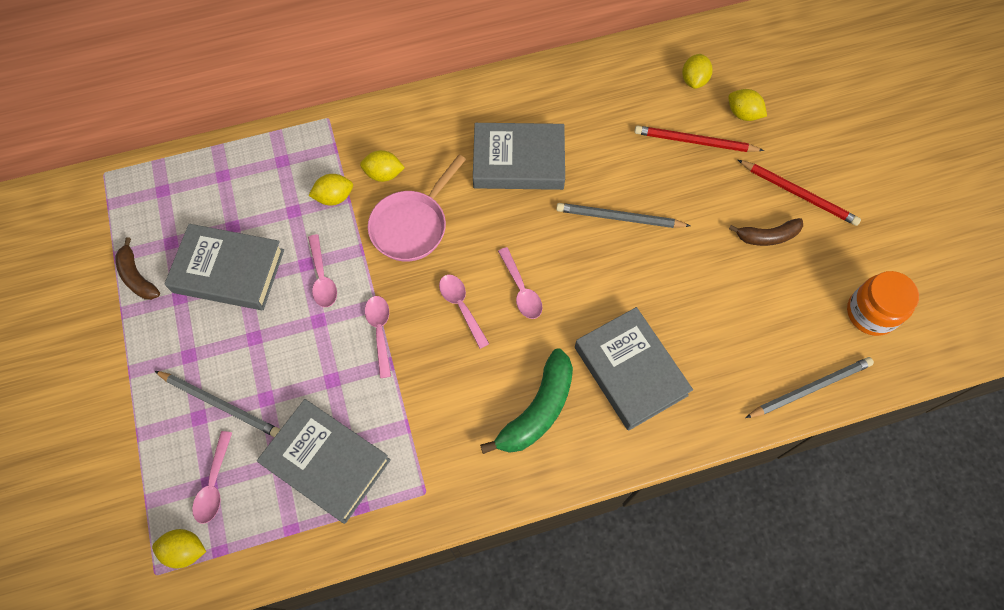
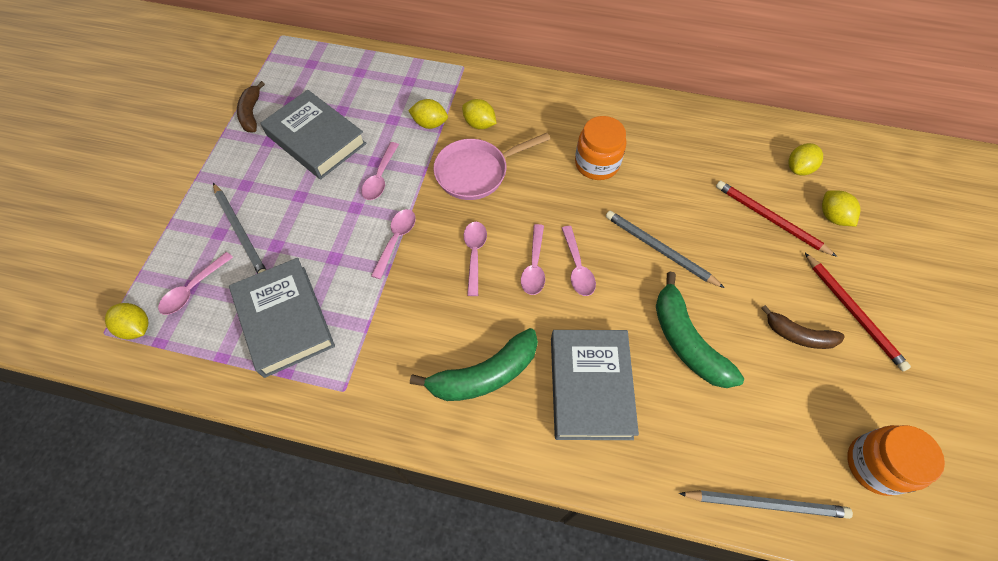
camera: 30 degrees right, 5 degrees down
grey book [473,123,565,190] -> orange jar [575,116,626,180]
none -> pink spoon [562,226,596,296]
none -> green banana [656,272,744,388]

